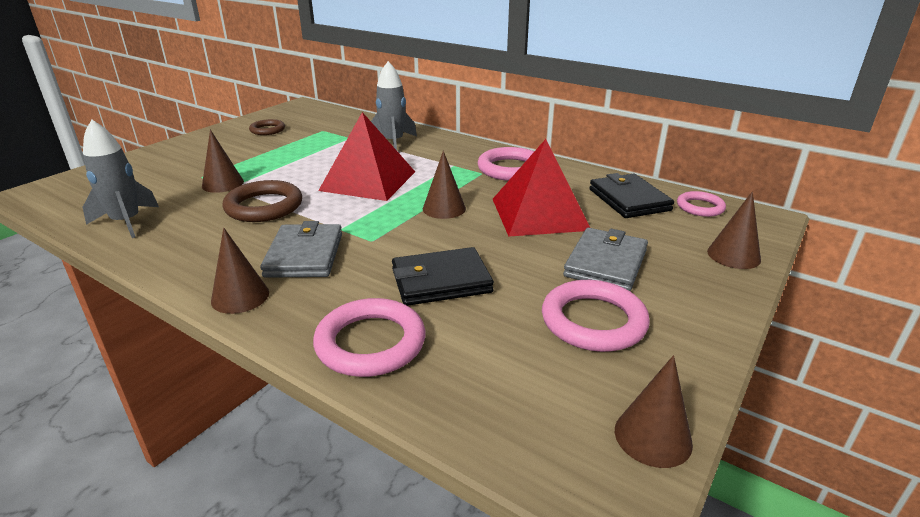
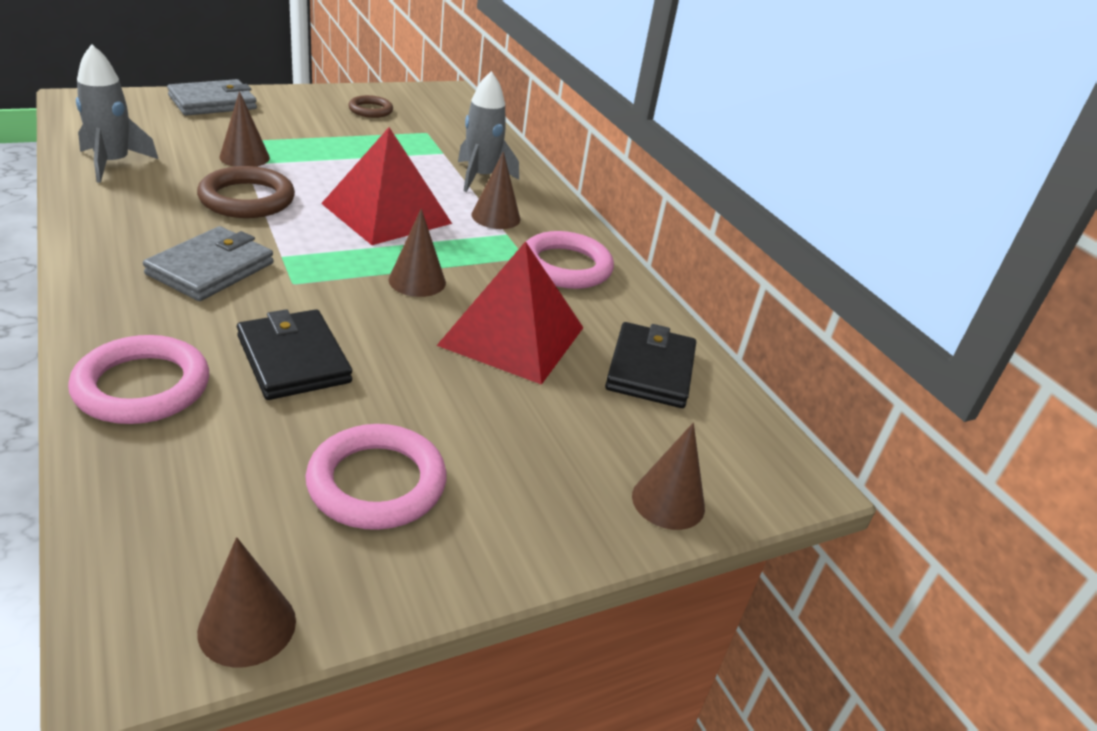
camera: 25 degrees right, 5 degrees up
brown cone [211,228,269,314] -> brown cone moved to [471,151,521,229]
black wallet [392,247,494,306] -> black wallet turned 45 degrees clockwise [237,309,352,400]
grey wallet [563,228,648,291] -> grey wallet moved to [167,79,257,116]
pink ring [677,191,726,217] -> none

